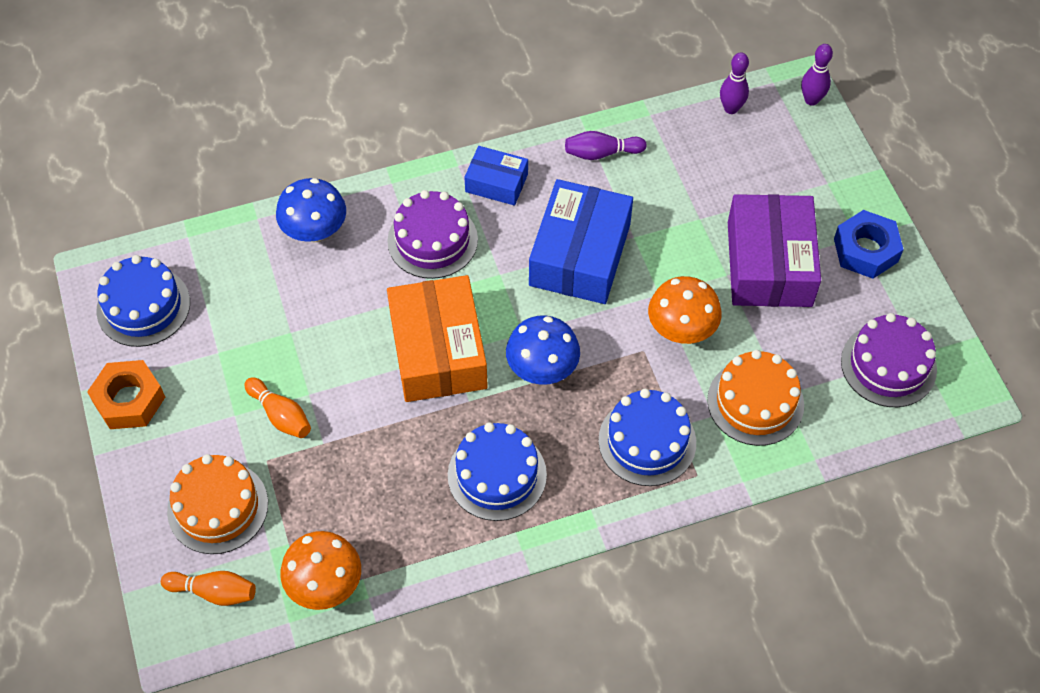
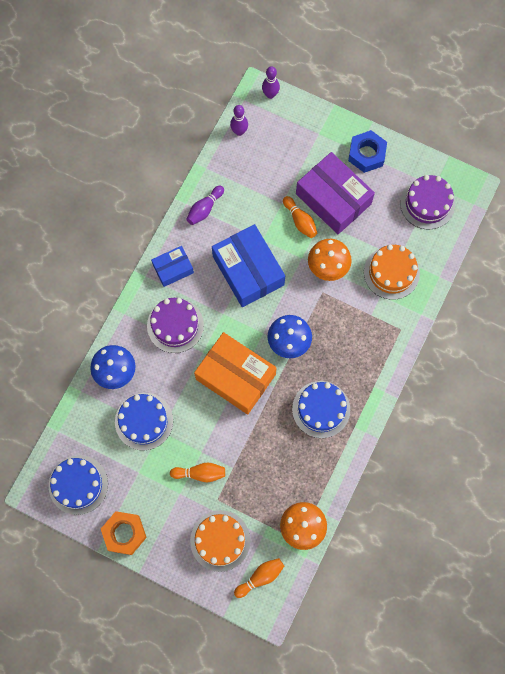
camera: 45 degrees left, 15 degrees up
blue cake [598,389,696,486] -> blue cake moved to [115,393,173,450]
none -> orange bowling pin [283,196,317,238]

